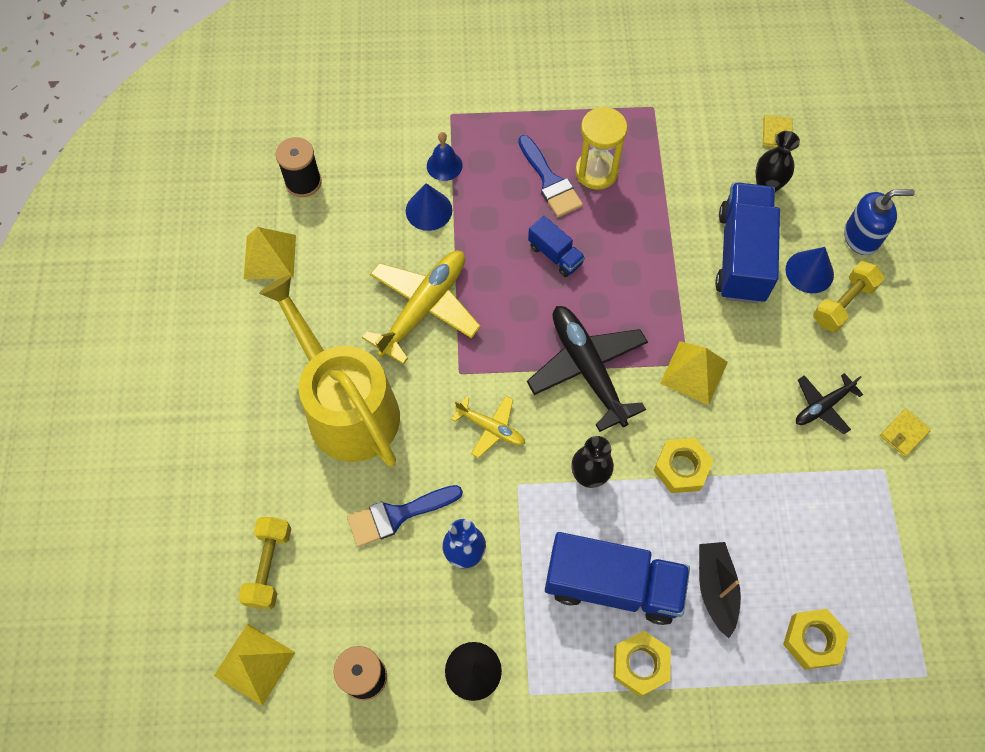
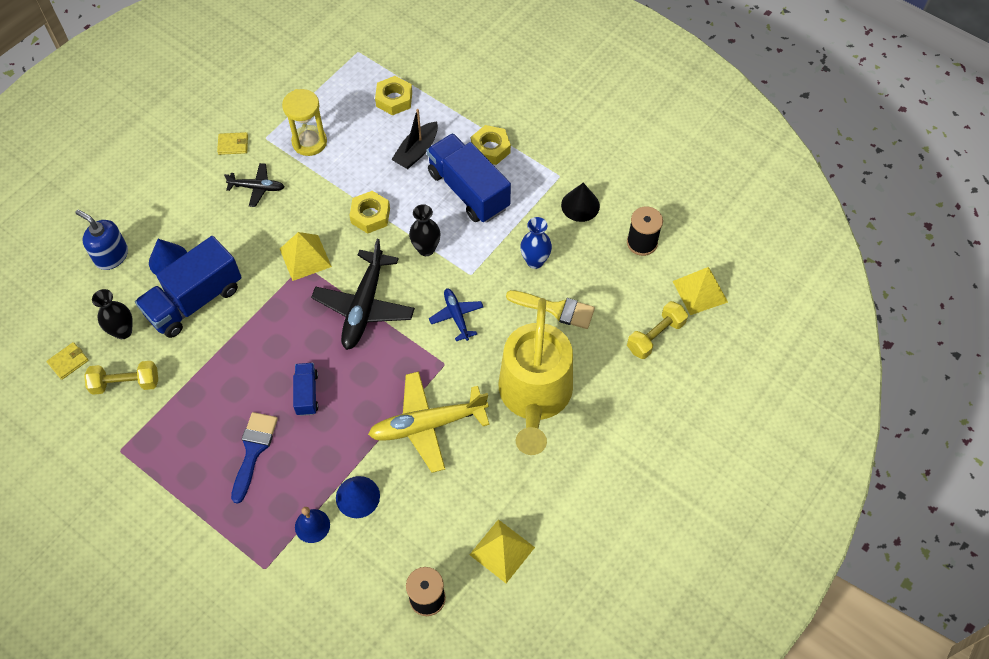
camera: 140 degrees left, 5 degrees down
blue brush [347,485,463,547] -> yellow brush [506,290,595,329]
yellow plane [451,396,525,458] -> blue plane [429,288,483,341]
yellow hourglass [575,106,628,190] -> yellow hourglass moved to [282,89,327,156]
yellow dumbbell [813,261,885,332] -> yellow dumbbell moved to [84,361,158,395]

